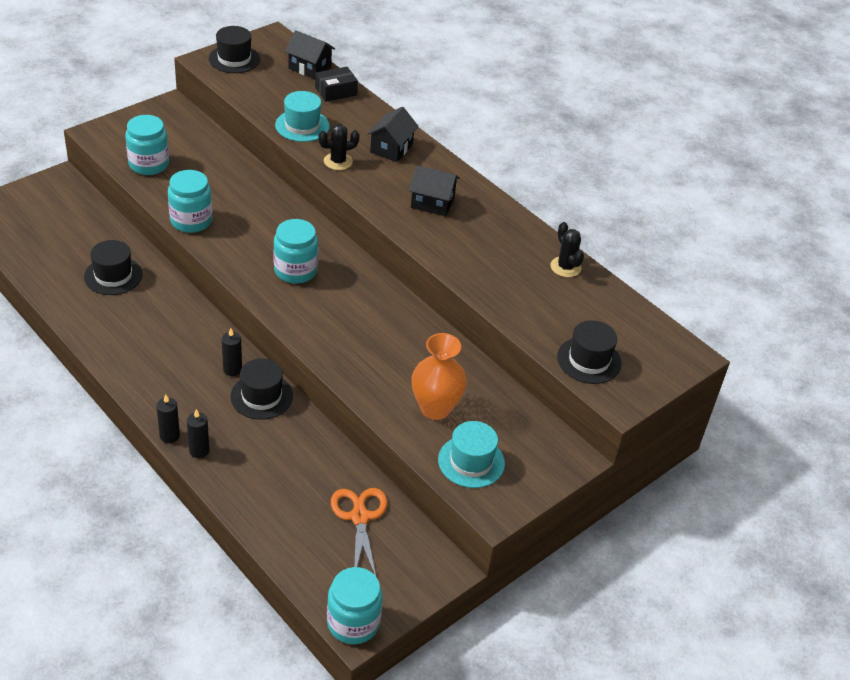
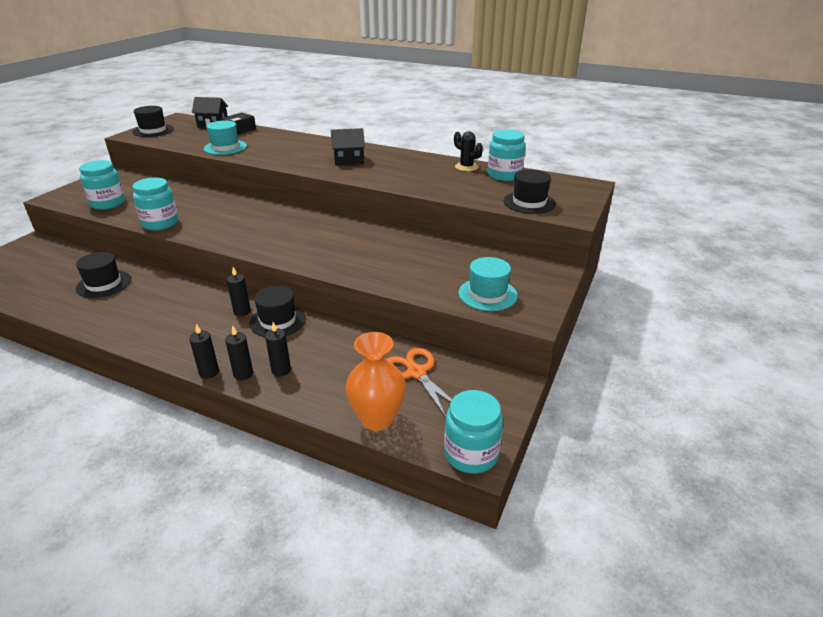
camera: 20 degrees left, 10 degrees down
turquoise jar [274,219,318,284] -> turquoise jar moved to [488,129,526,181]
black cactus [318,124,360,170] -> none
black house [367,107,419,162] -> none
orange vase [412,333,467,420] -> orange vase moved to [345,332,406,431]
none -> black candle [265,322,291,376]

